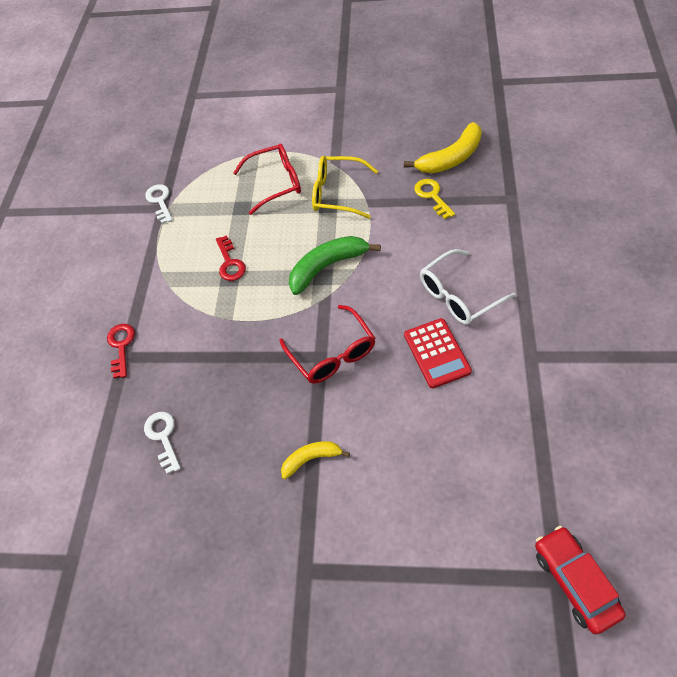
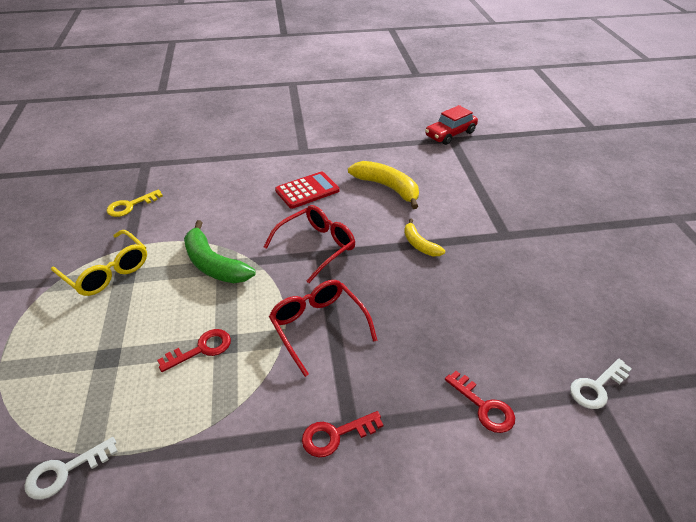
camera: 110 degrees left, 15 degrees down
white key [144,412,181,474] -> white key moved to [570,359,632,409]
red glasses [233,143,301,215] -> red glasses moved to [269,280,378,377]
yellow glasses [312,156,378,219] -> yellow glasses turned 45 degrees counterclockwise [51,230,147,296]
yellow banana [404,122,482,174] -> yellow banana moved to [348,161,419,209]
white glasses [420,249,516,325] -> none
none -> red key [445,371,515,433]

